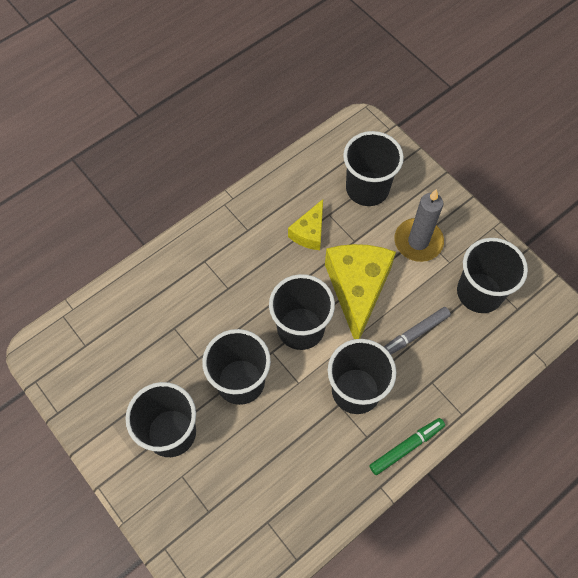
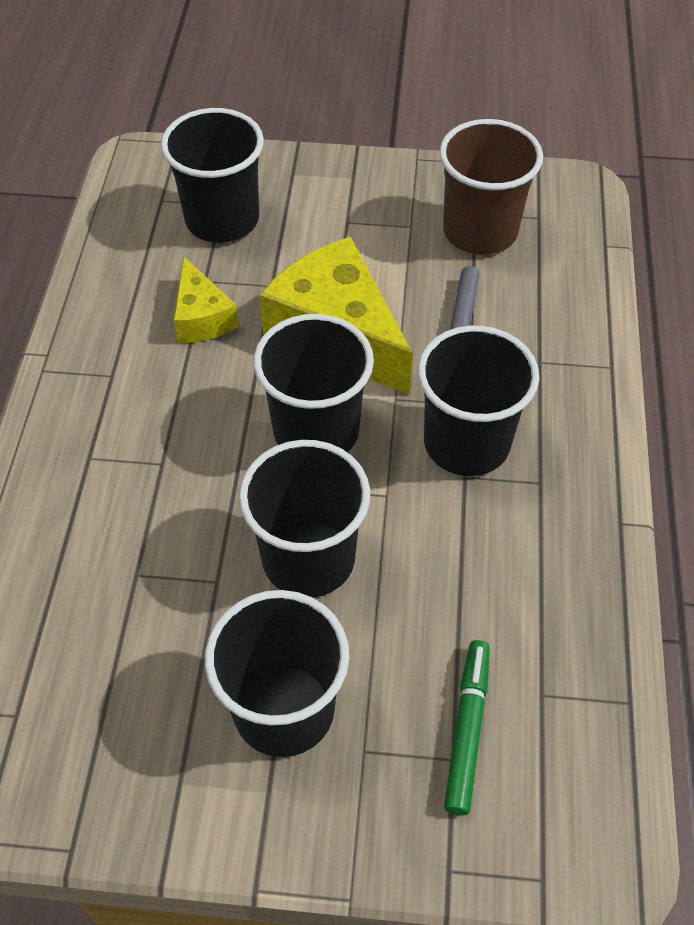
camera: 45 degrees left, 10 degrees down
green marker [369,418,445,475] -> green marker moved to [444,640,490,815]
grey candle [394,189,444,262] -> none
black cup [457,238,528,313] -> brown cup [439,119,543,255]

